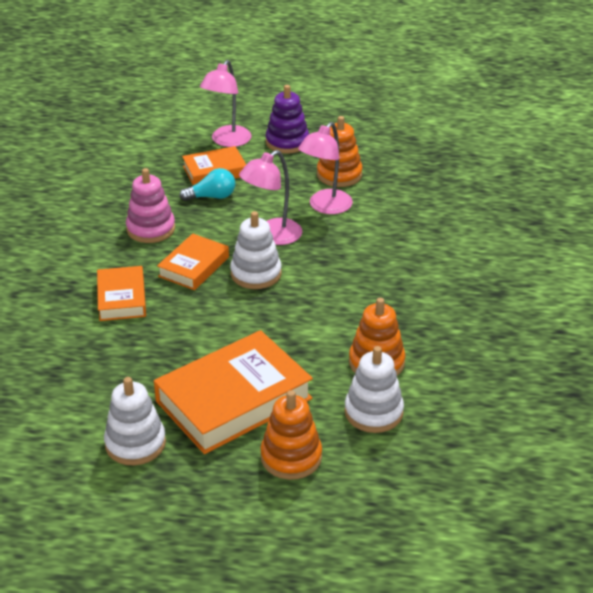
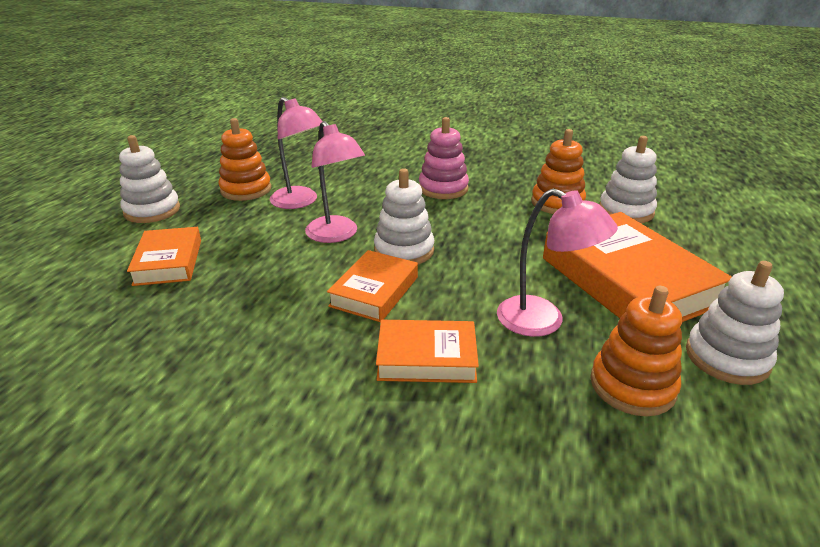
camera: 80 degrees left, 5 degrees down
pink stacking toy [126,168,175,243] -> pink stacking toy moved to [419,117,469,199]
orange book [157,234,229,290] -> orange book turned 75 degrees clockwise [327,250,418,322]
turquoise light bulb [179,168,235,201] -> none
pink lamp [200,60,252,147] -> pink lamp moved to [497,188,618,337]
orange stacking toy [260,390,322,480] -> orange stacking toy moved to [590,286,682,416]
purple stacking toy [266,85,309,154] -> white stacking toy [119,135,180,223]

